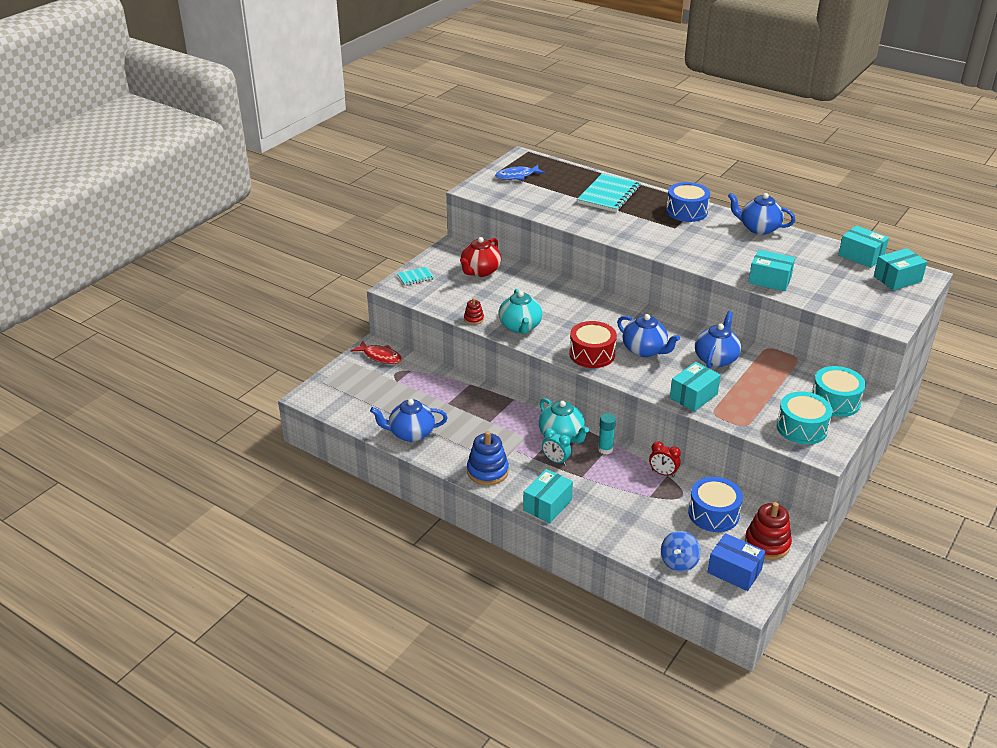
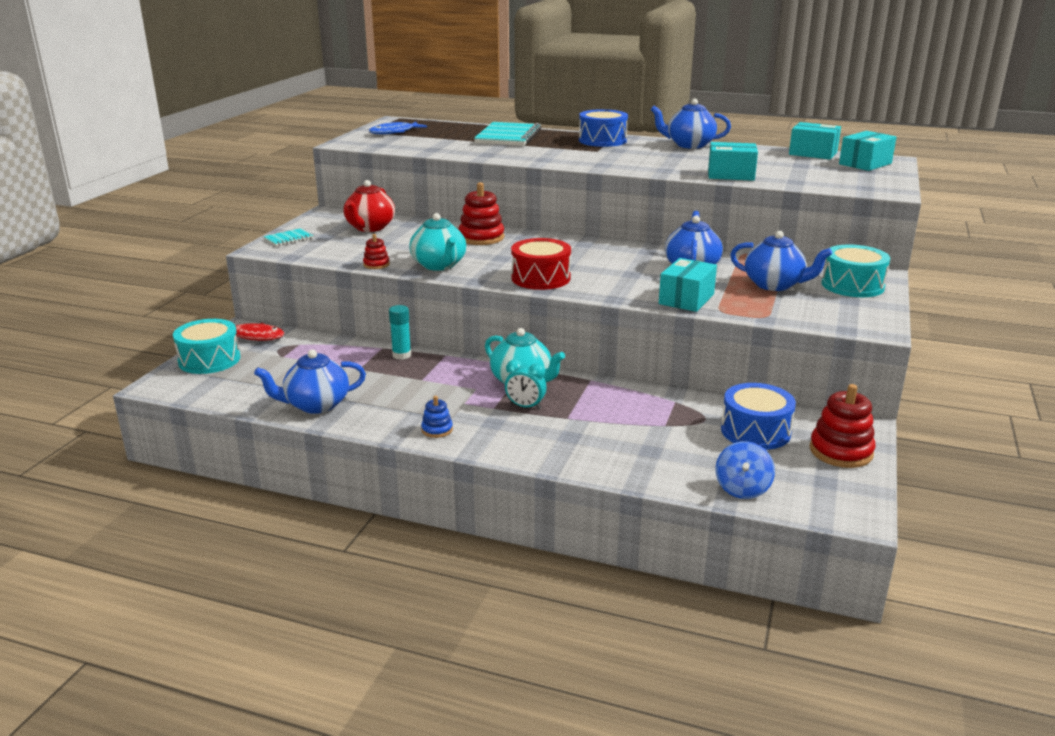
camera: 15 degrees left, 10 degrees down
blue stacking toy [467,431,509,485] -> blue stacking toy [421,396,453,438], size x0.53
turquoise box [523,469,573,523] -> none
turquoise glue stick [598,413,616,455] -> turquoise glue stick moved to [389,305,411,360]
blue teapot [617,314,680,357] -> blue teapot moved to [730,231,832,291]
red clock [649,441,681,477] -> none
blue box [708,533,766,591] -> none
turquoise drum [777,392,833,445] -> turquoise drum moved to [173,319,240,374]
none -> red stacking toy [458,182,504,245]

